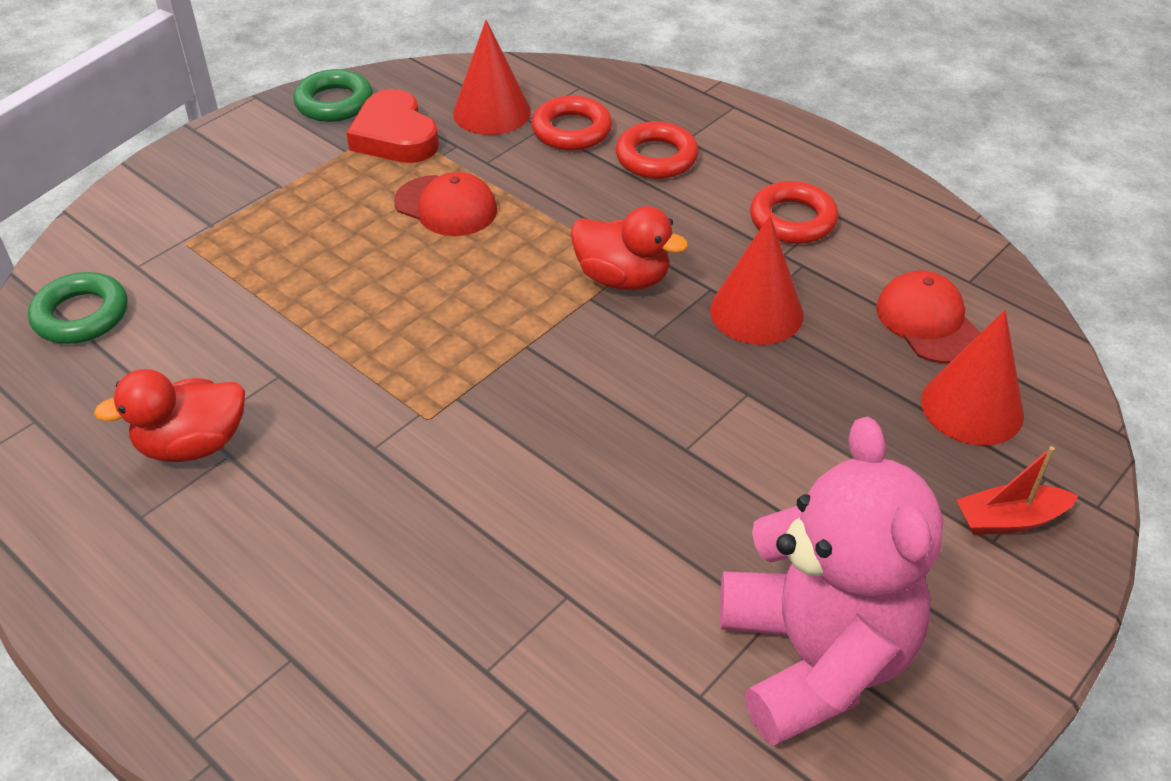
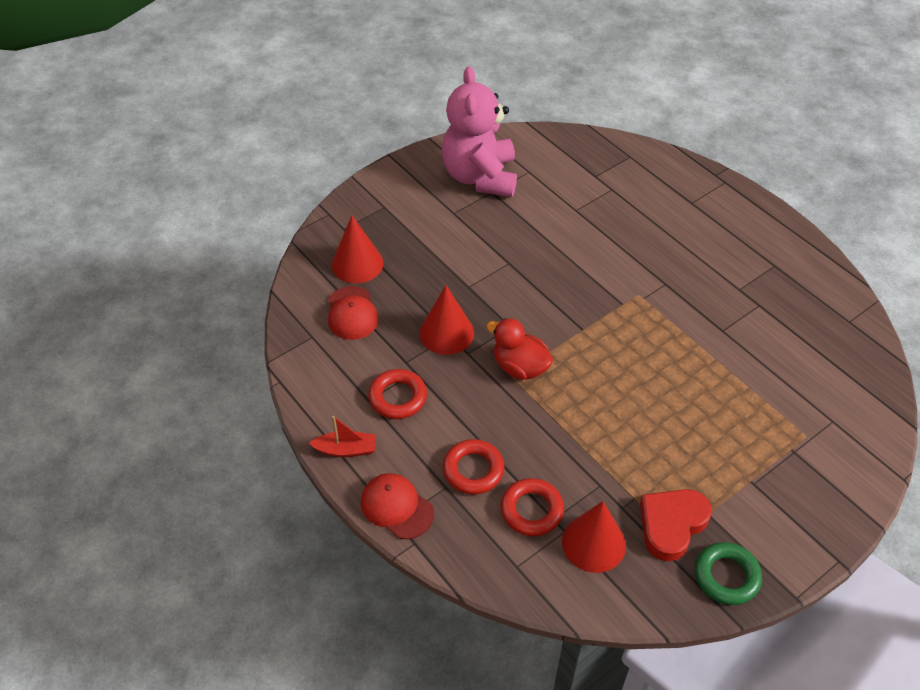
camera: 170 degrees left, 5 degrees up
green ring [28,272,128,344] -> none
red duck [94,369,245,462] -> none
red heart [346,89,439,163] -> red heart turned 120 degrees counterclockwise [640,489,712,561]
red cap [394,172,497,236] -> red cap moved to [361,473,434,539]
red boat [956,446,1078,535] -> red boat moved to [309,416,376,457]

